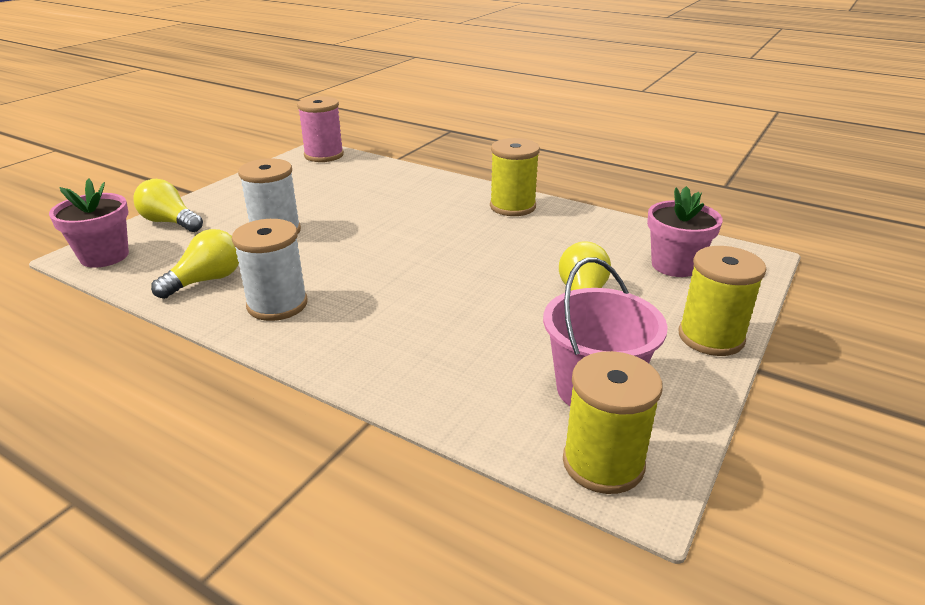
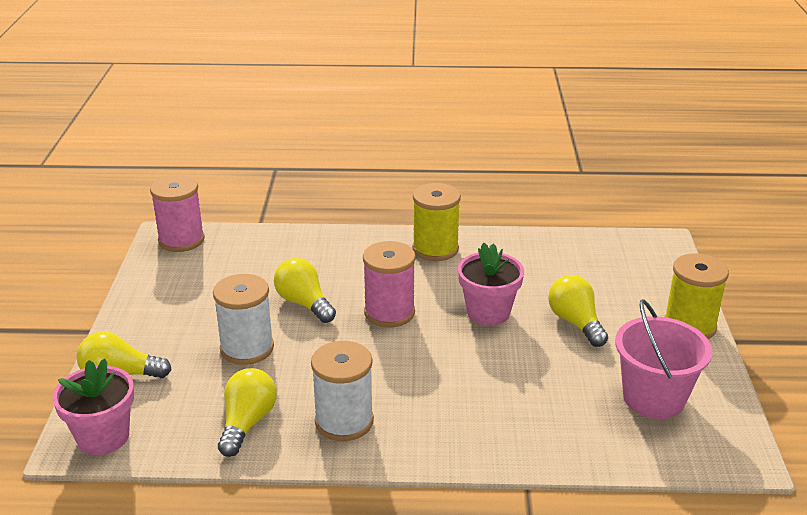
camera: 30 degrees left, 0 degrees up
yellow spool [563,351,663,494] -> none
pink flower pot [647,186,723,277] -> pink flower pot moved to [458,242,524,326]
none -> yellow light bulb [274,258,336,323]
none -> pink spool [363,241,416,328]

